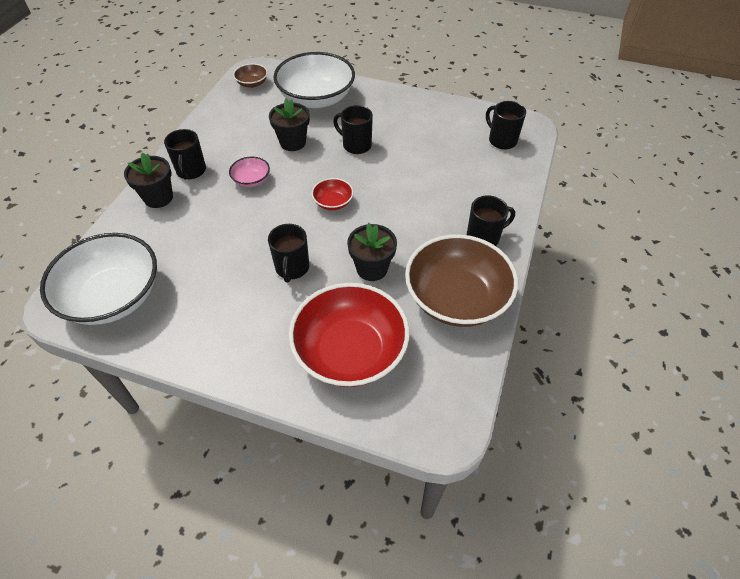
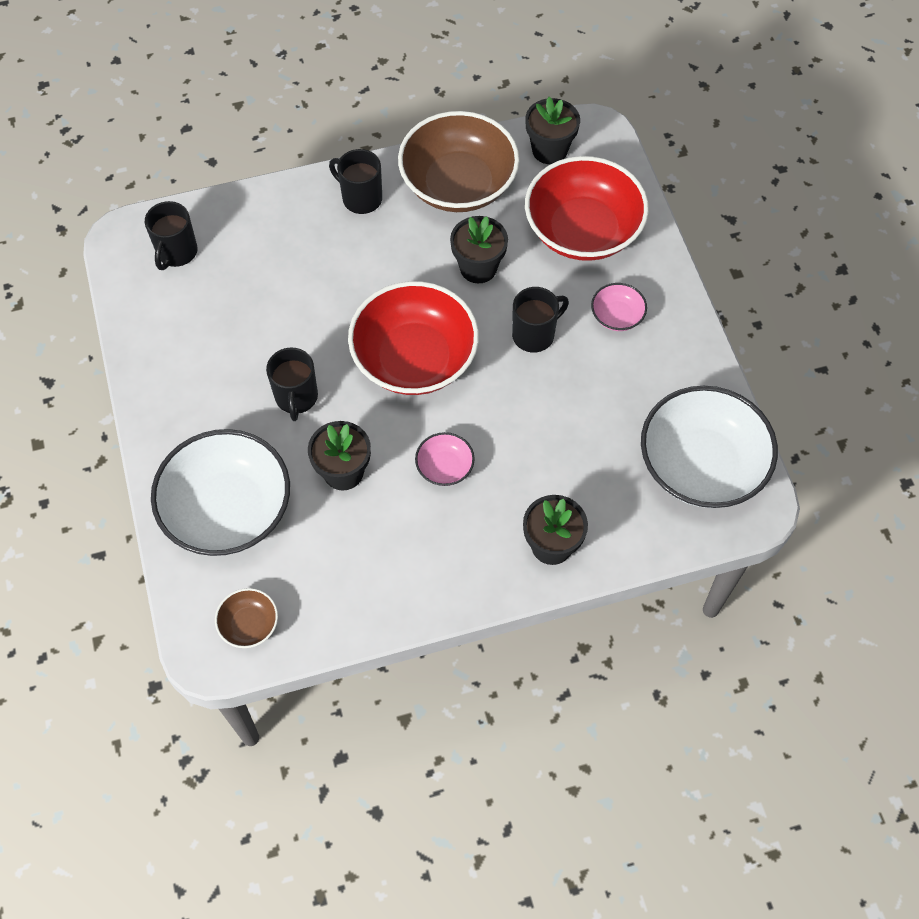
camera: 125 degrees left, 10 degrees up
black mug [164,129,206,180] -> none
red bowl [311,178,354,210] -> red bowl [348,281,479,395], size x2.26
none -> black flower pot [525,97,580,164]
none -> pink bowl [591,283,647,331]

